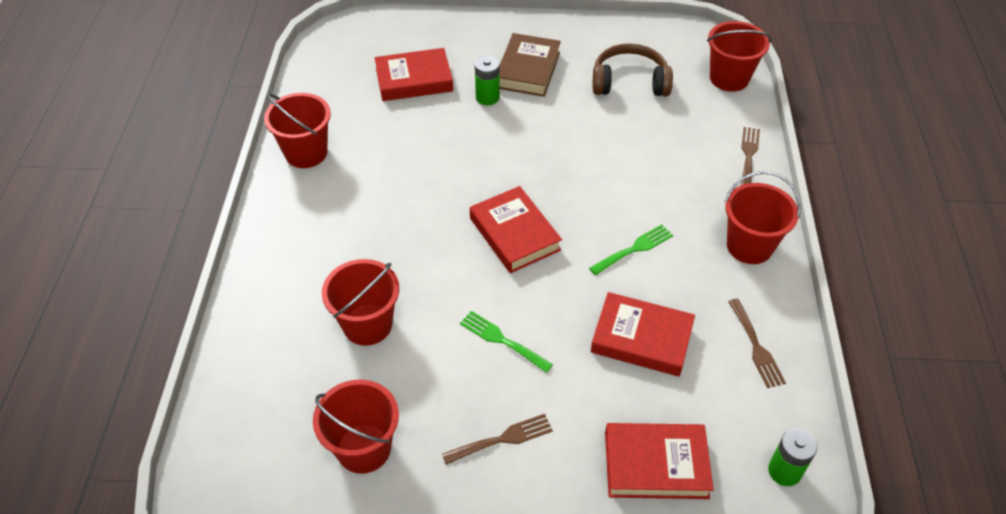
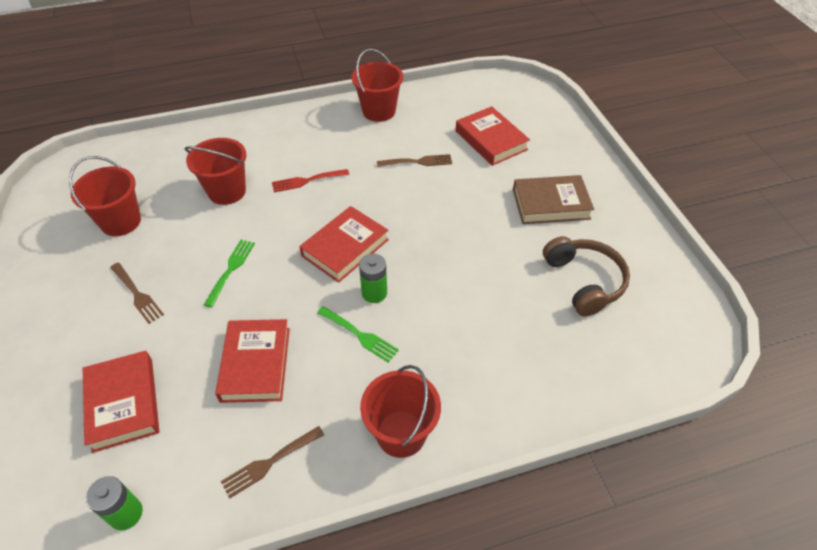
camera: 70 degrees right, 0 degrees up
green battery [475,56,500,105] -> green battery moved to [359,254,387,303]
red bucket [707,21,772,92] -> none
brown fork [741,127,760,185] -> brown fork moved to [377,154,452,167]
none -> red fork [272,169,349,192]

